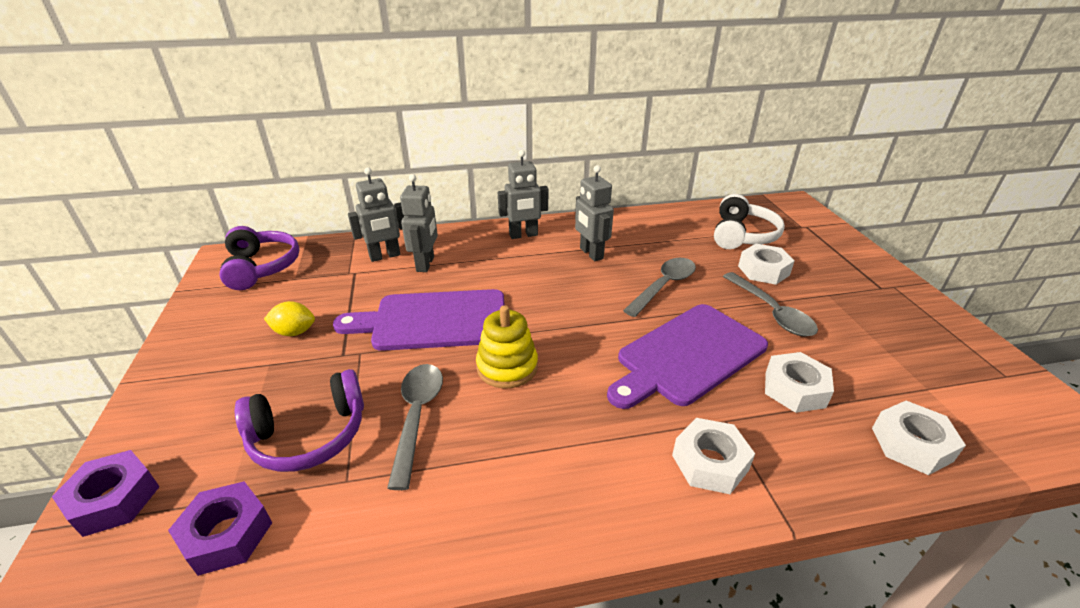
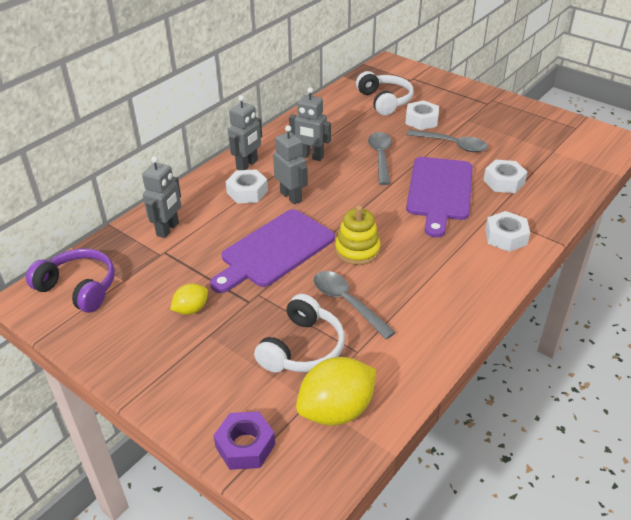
camera: 40 degrees left, 5 degrees up
purple nut [168,481,272,576] -> yellow lemon [296,357,376,426]
purple headphones [235,369,364,472] -> white headphones [254,294,345,373]
grey robot [400,174,438,272] -> grey robot moved to [273,125,308,205]
white nut [872,401,966,475] -> white nut moved to [226,169,268,204]

